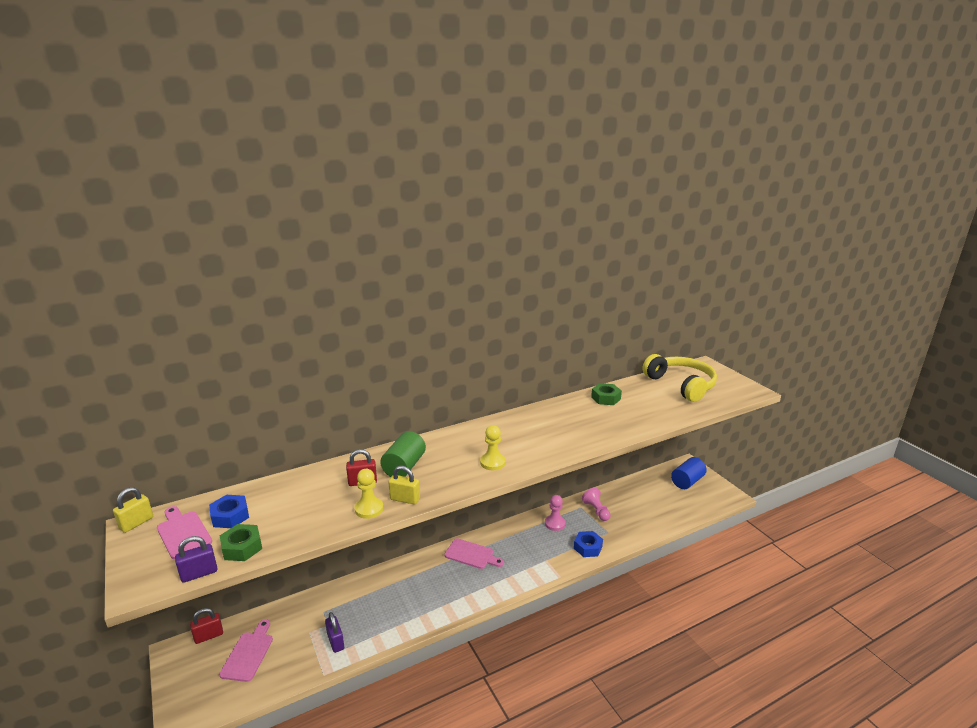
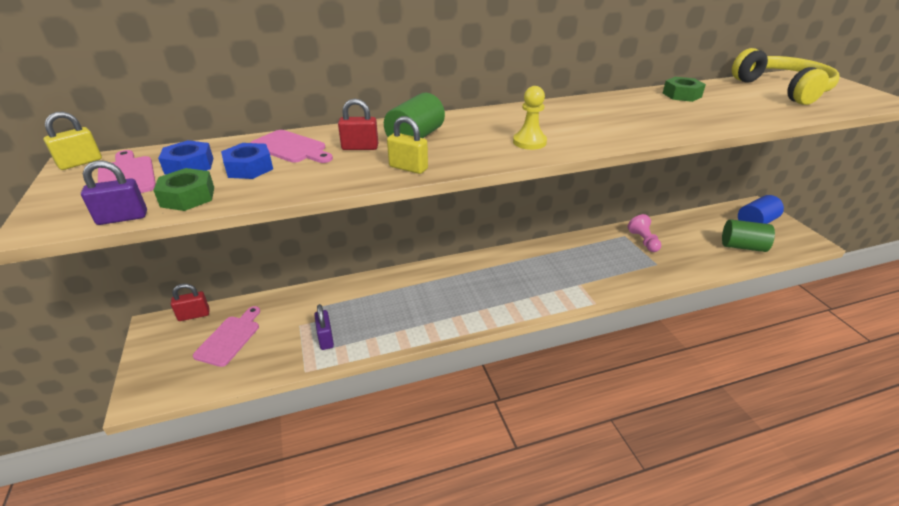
camera: 10 degrees right, 10 degrees up
yellow pawn [355,469,384,519] -> none
pink cutting board [444,538,504,569] -> pink cutting board moved to [250,130,333,163]
pink pawn [545,495,565,531] -> none
blue nut [574,531,603,557] -> blue nut moved to [221,143,273,179]
none -> green cylinder [722,219,775,252]

